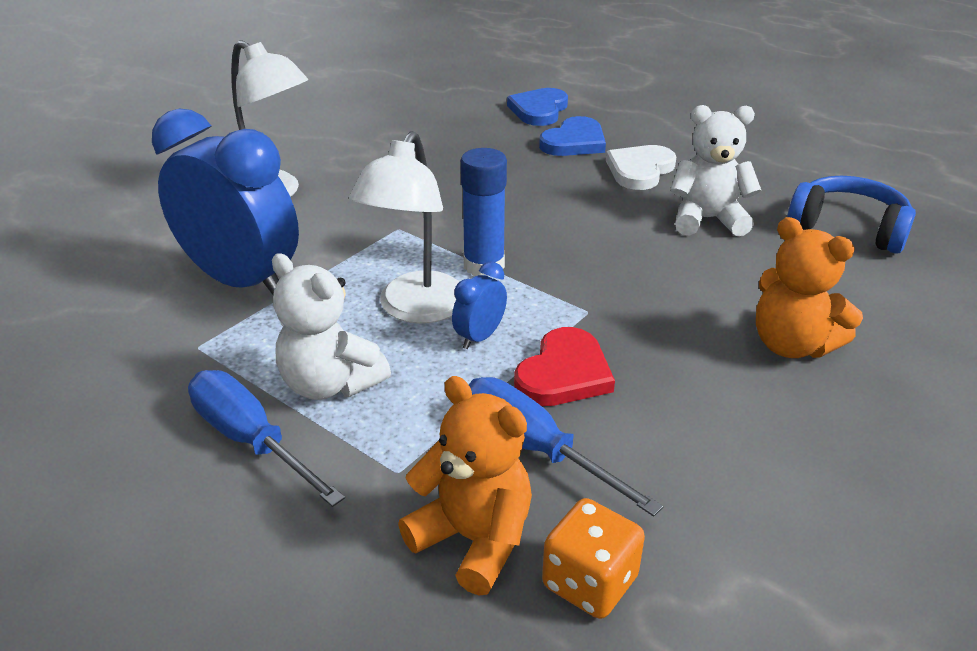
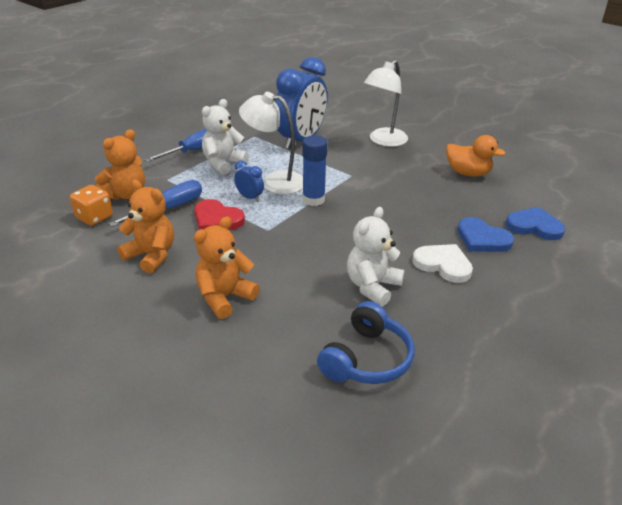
camera: 90 degrees right, 0 degrees up
white teddy bear [670,105,761,236] -> white teddy bear turned 150 degrees counterclockwise [347,207,404,307]
none -> orange teddy bear [117,180,174,274]
none -> orange duck [446,135,506,177]

